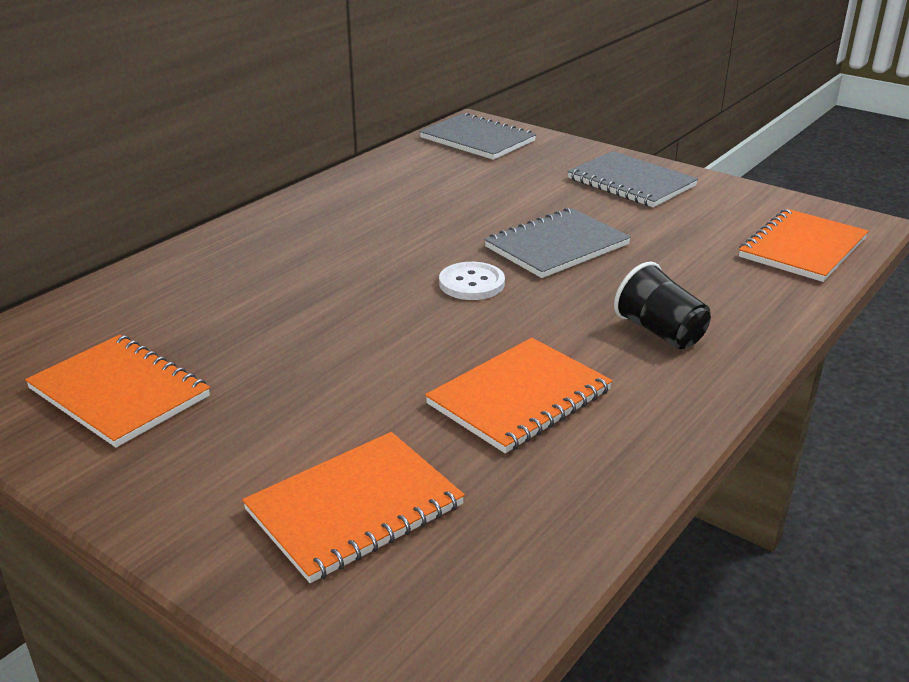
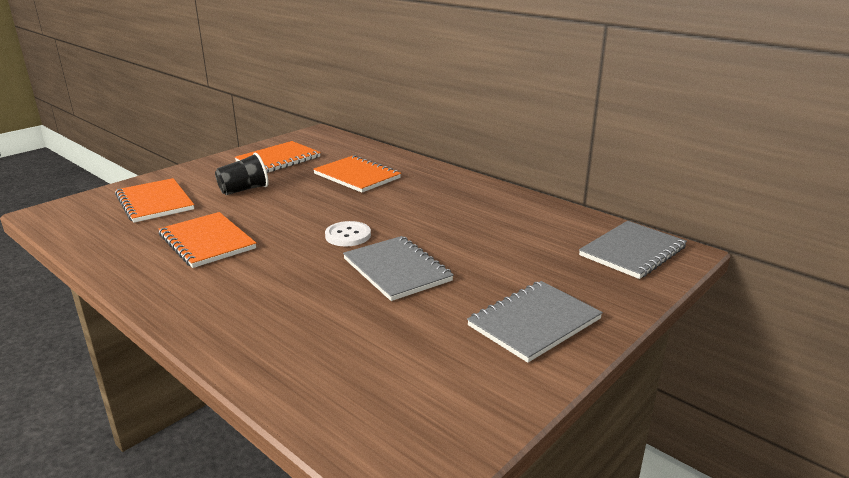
camera: 95 degrees right, 5 degrees down
black cup [614,261,711,349] -> black cup moved to [215,153,269,195]
orange notebook [739,209,869,282] -> orange notebook moved to [313,155,401,193]

